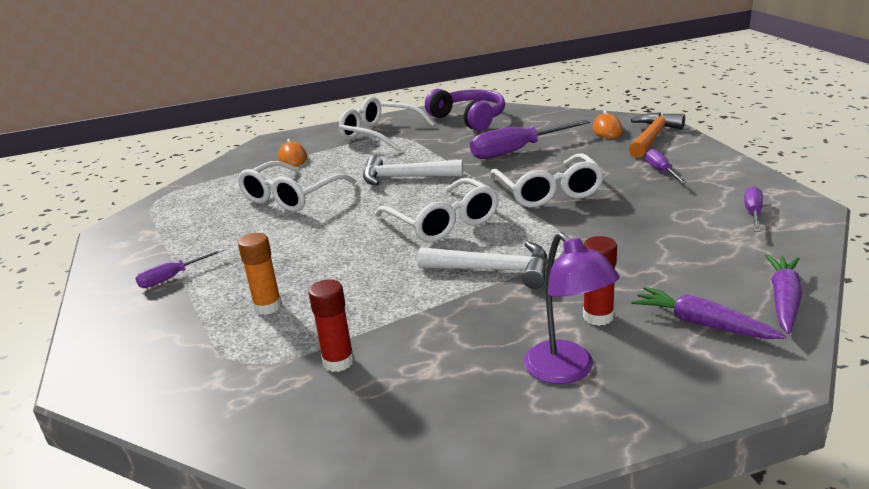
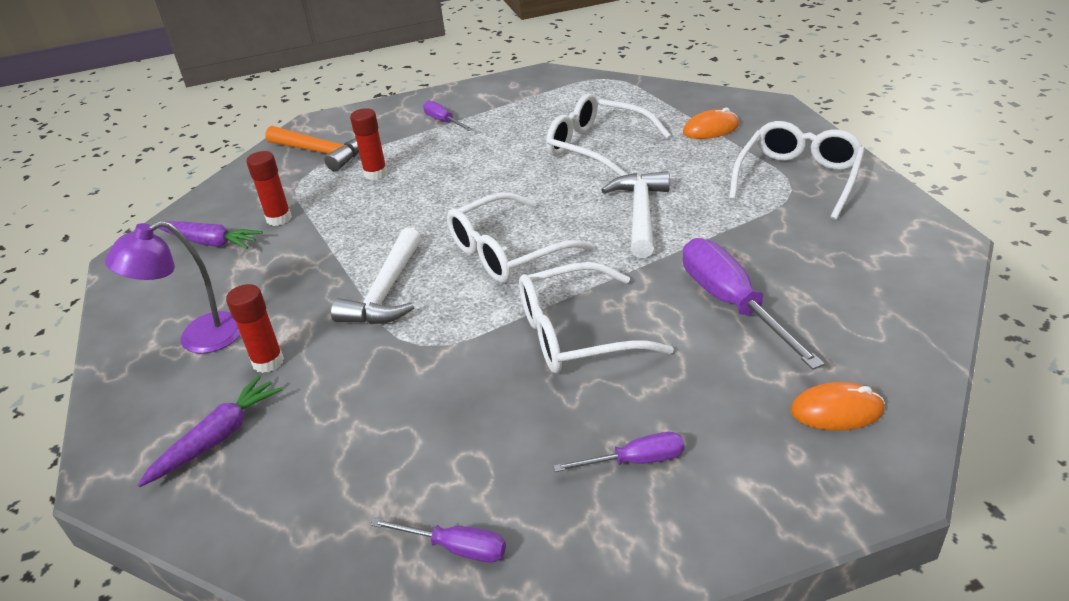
camera: 90 degrees right, 10 degrees up
orange glue stick [238,233,282,315] -> red glue stick [350,108,387,180]
purple headphones [425,89,505,131] -> none
orange hammer [629,112,685,158] -> orange hammer moved to [265,126,359,172]
purple carrot [765,254,802,334] -> purple carrot moved to [159,221,263,249]

